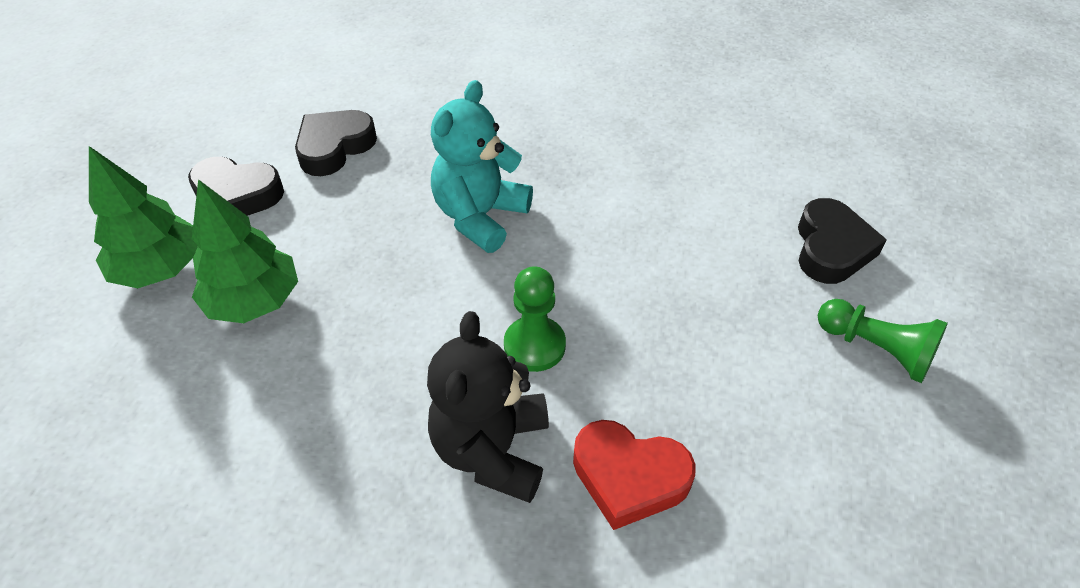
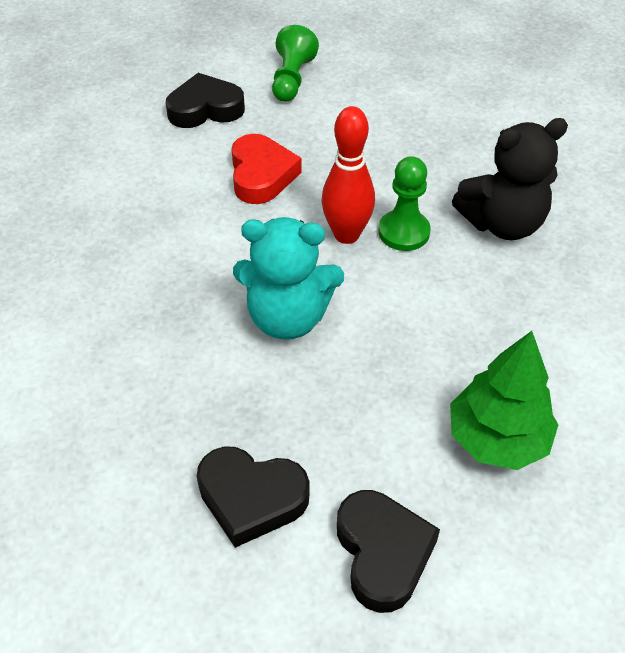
camera: 115 degrees left, 0 degrees up
green tree [89,146,198,288] -> none
red heart [573,420,696,530] -> red heart moved to [231,134,302,204]
none -> red bowling pin [321,106,375,244]

